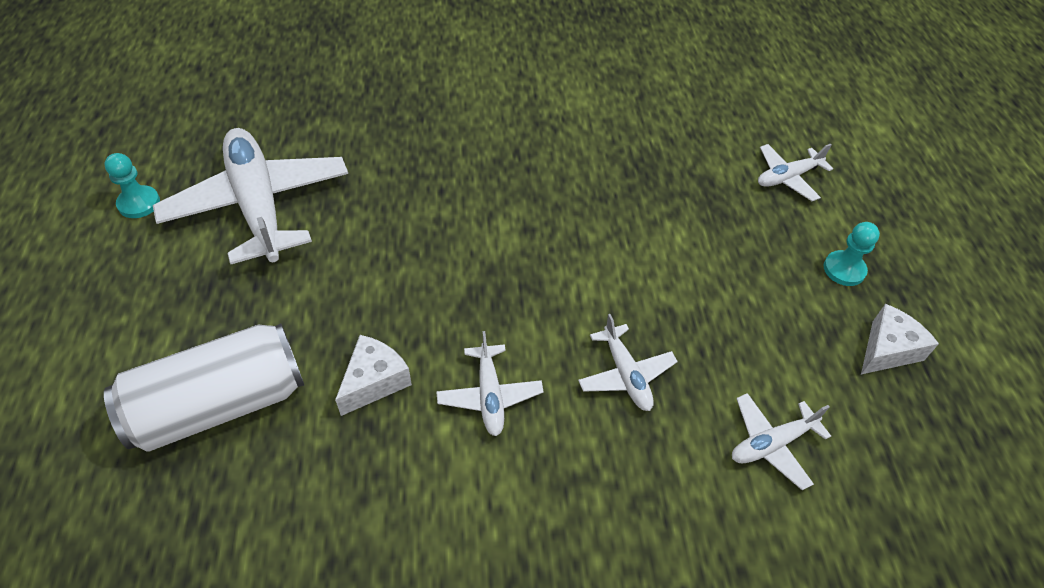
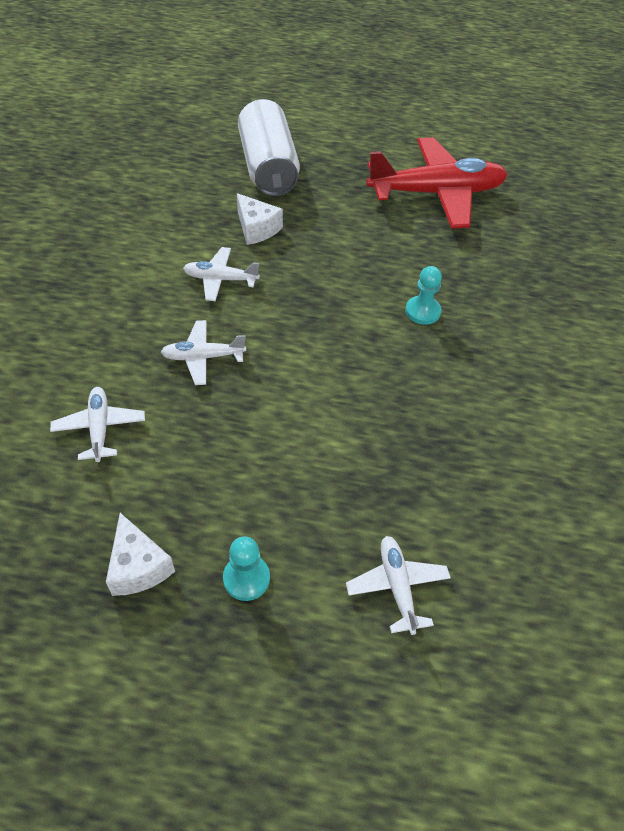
camera: 105 degrees right, 0 degrees up
turquoise pawn [104,153,160,218] -> turquoise pawn moved to [405,266,442,325]
white plane [153,128,348,264] -> red plane [366,137,508,229]

